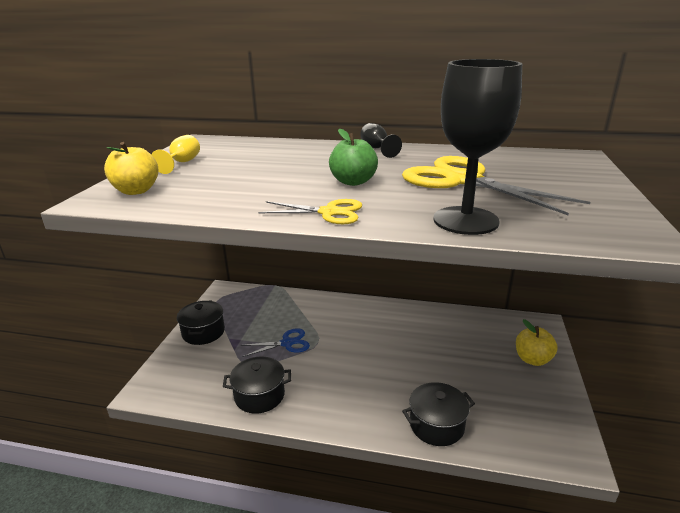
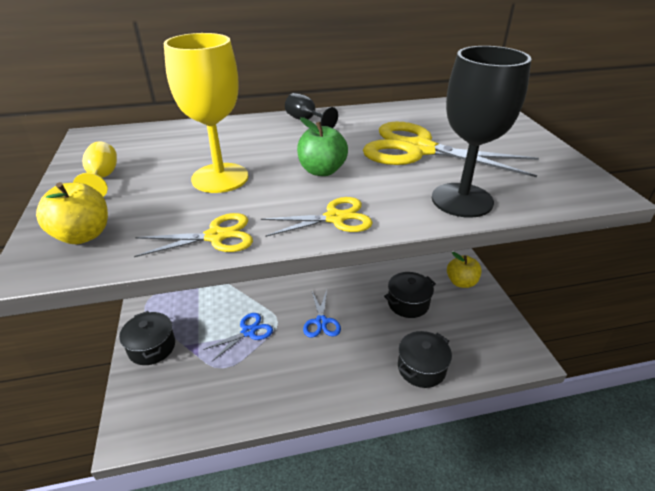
camera: 25 degrees left, 10 degrees up
black pot [223,357,291,414] -> black pot moved to [384,272,436,318]
none -> yellow scissors [134,213,253,257]
none -> yellow goblet [164,33,249,193]
none -> blue scissors [303,290,341,338]

